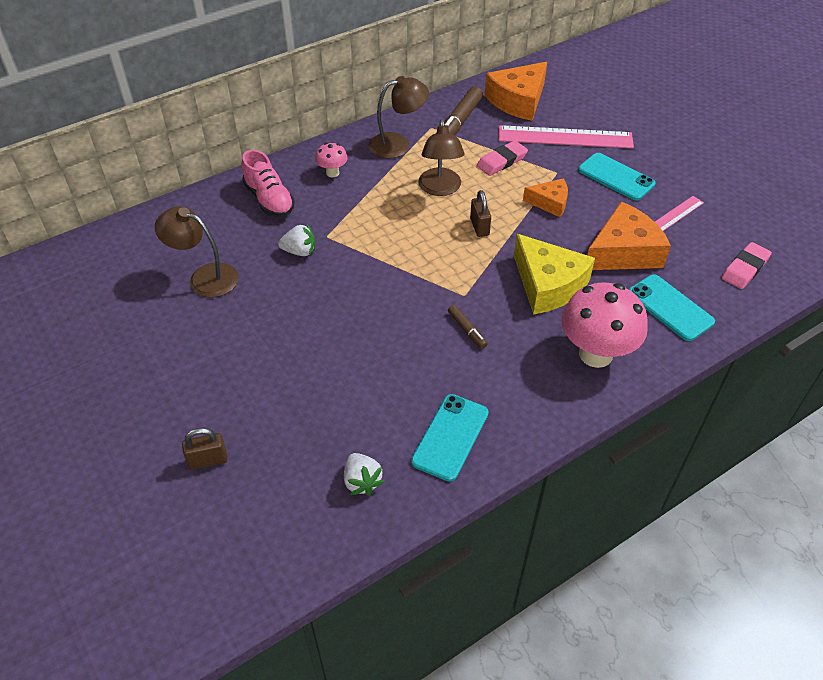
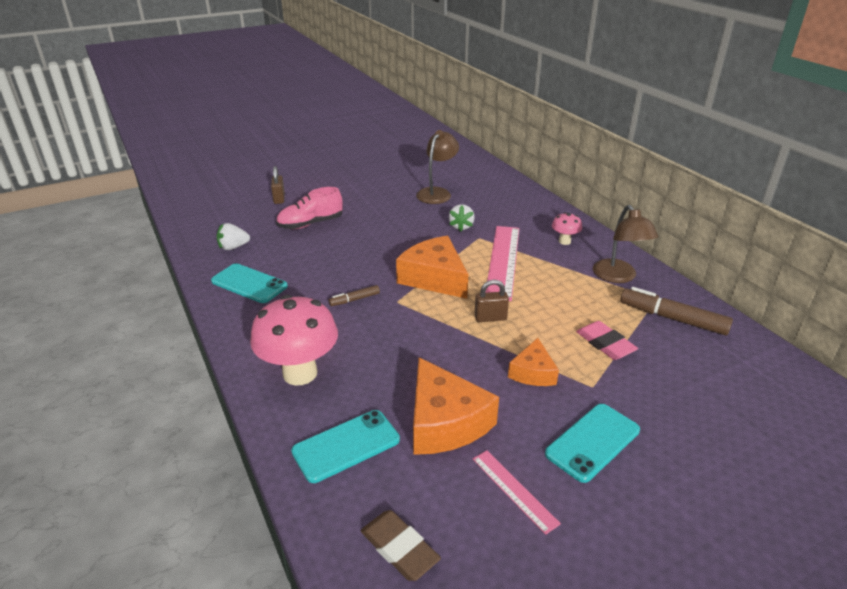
camera: 95 degrees right, 15 degrees down
pink shoe [242,150,295,217] -> pink shoe moved to [276,187,343,229]
brown lamp [418,119,464,196] -> none
orange cheese [484,62,547,121] -> orange cheese moved to [396,236,468,299]
pink ruler [498,125,634,149] -> pink ruler moved to [486,226,519,301]
yellow cheese [514,234,595,315] -> none
pink eraser [722,242,772,289] -> brown eraser [360,510,441,581]

